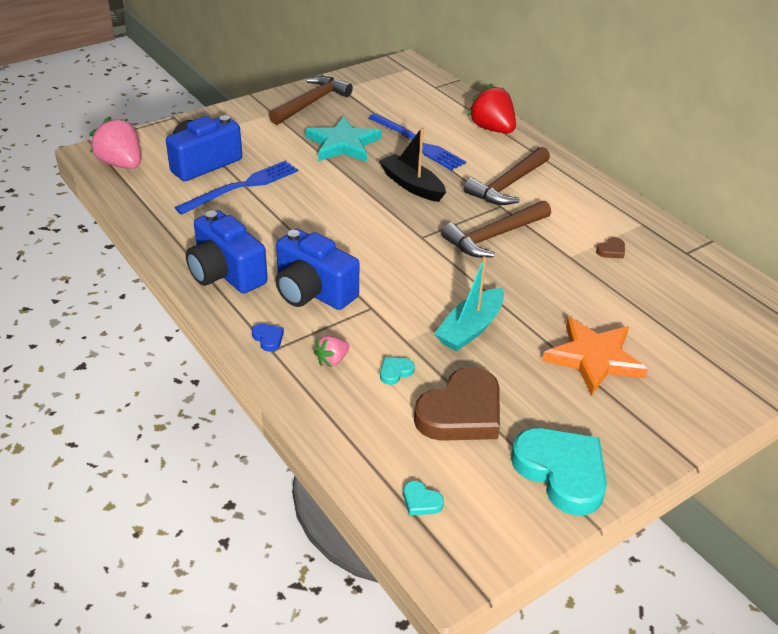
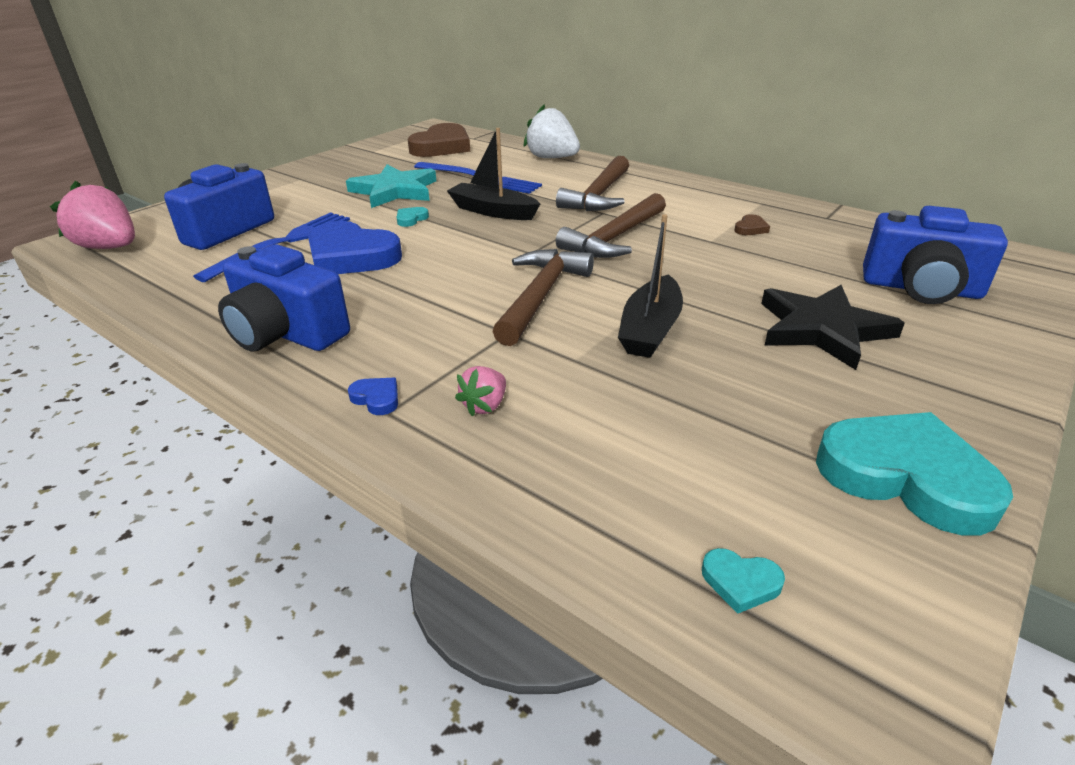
camera: 15 degrees left, 5 degrees down
brown hammer [269,76,353,125] -> brown hammer moved to [492,249,594,346]
blue camera [275,229,359,310] -> blue camera moved to [863,206,1008,304]
turquoise heart [380,357,415,385] -> turquoise heart moved to [397,207,429,227]
brown heart [414,367,500,441] -> brown heart moved to [408,123,470,157]
turquoise boat [434,257,504,351] -> black boat [618,214,683,358]
red strawberry [467,84,516,133] -> white strawberry [524,104,580,158]
orange star [542,317,648,396] -> black star [761,285,905,370]
none -> blue heart [308,221,402,274]

